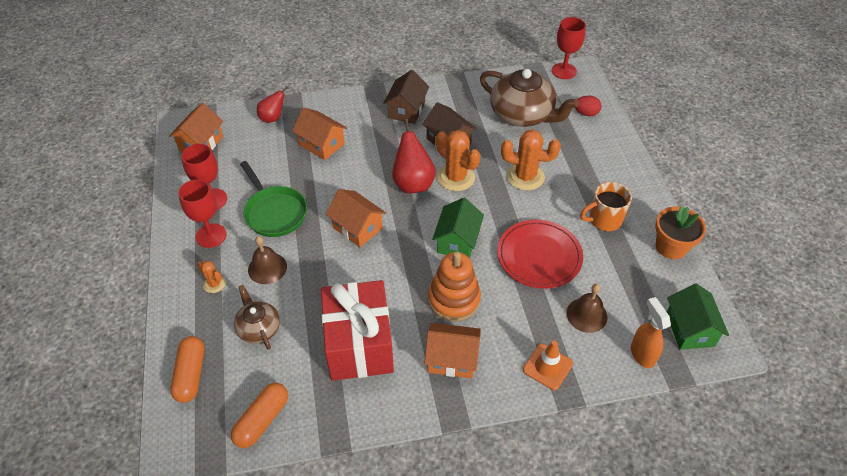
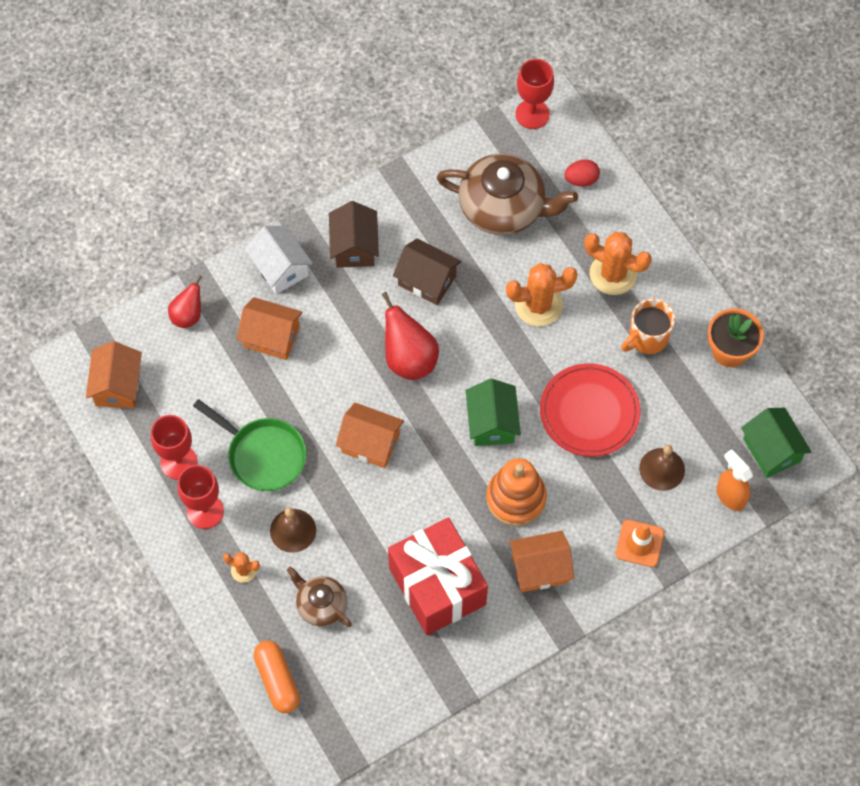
camera: 20 degrees left, 15 degrees up
orange capsule [231,383,288,448] -> none
orange cactus [436,130,481,191] -> orange cactus moved to [584,232,652,295]
none -> white house [245,225,313,294]

